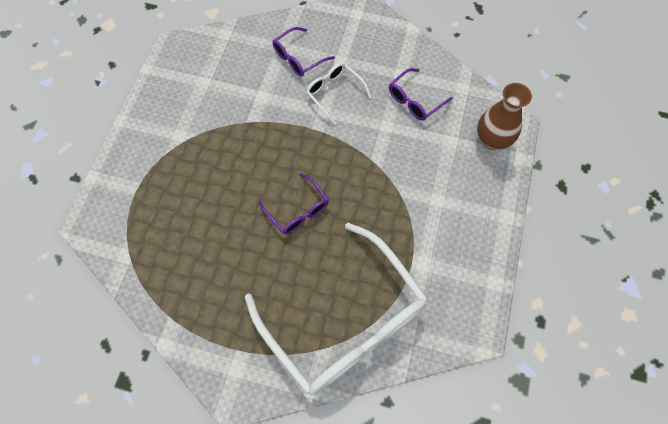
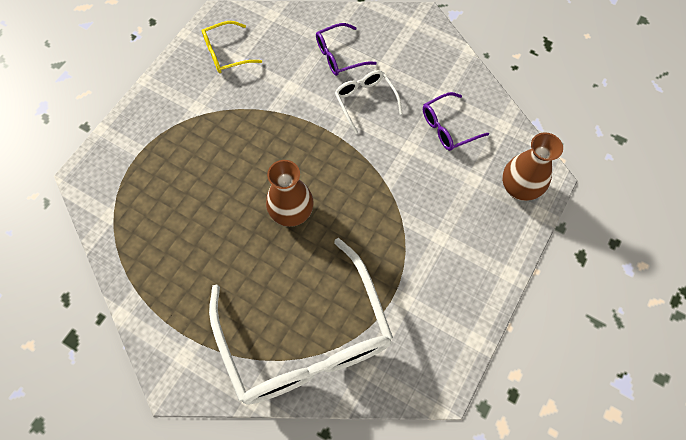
camera: 15 degrees right, 0 degrees up
purple glasses [258,173,329,235] -> brown vase [266,160,314,227]
none -> yellow glasses [202,21,262,73]

